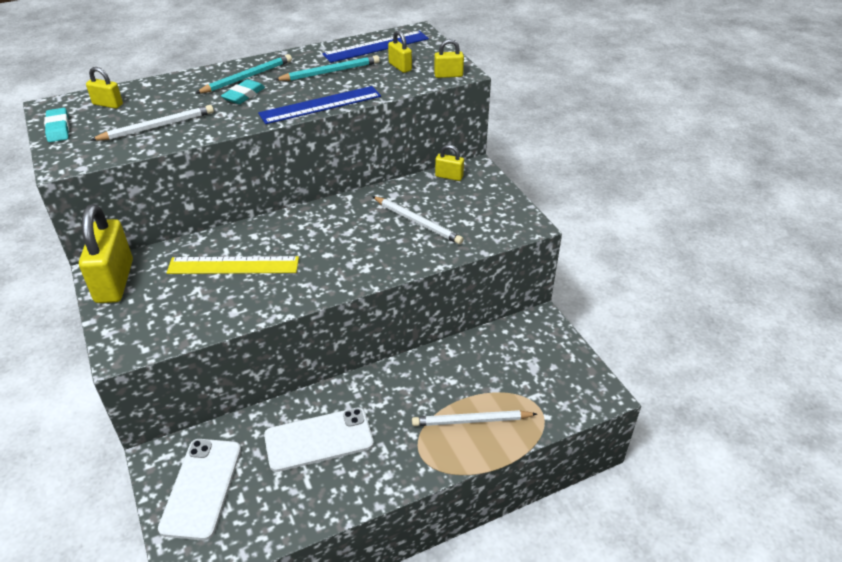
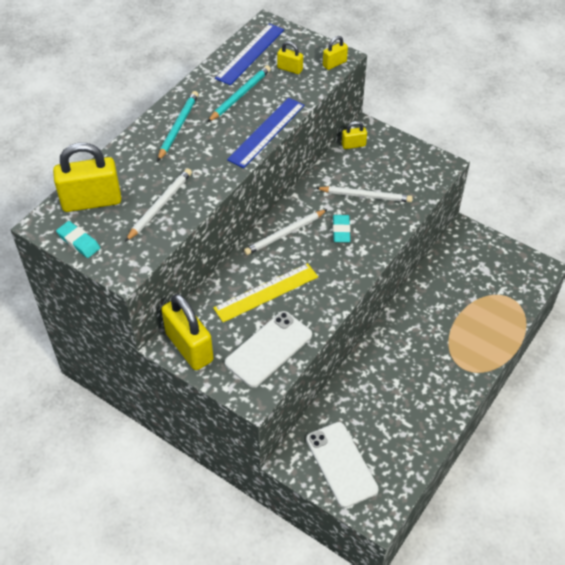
camera: 30 degrees left, 10 degrees up
yellow padlock [86,67,123,109] -> yellow padlock [53,143,121,212], size x2.09
turquoise eraser [221,79,265,104] -> turquoise eraser moved to [333,215,351,242]
white phone [264,408,374,472] -> white phone moved to [225,311,312,388]
white pencil [412,410,537,426] -> white pencil moved to [244,209,328,255]

